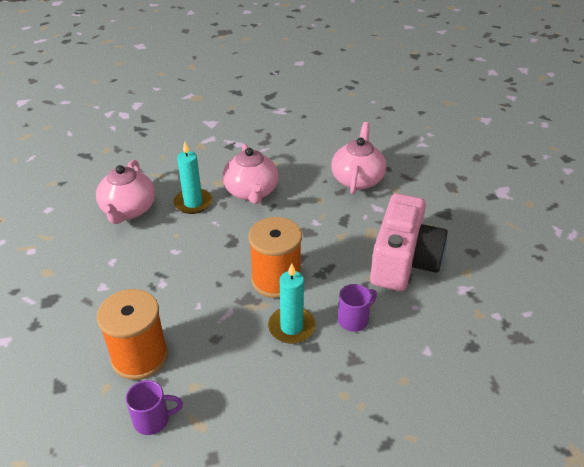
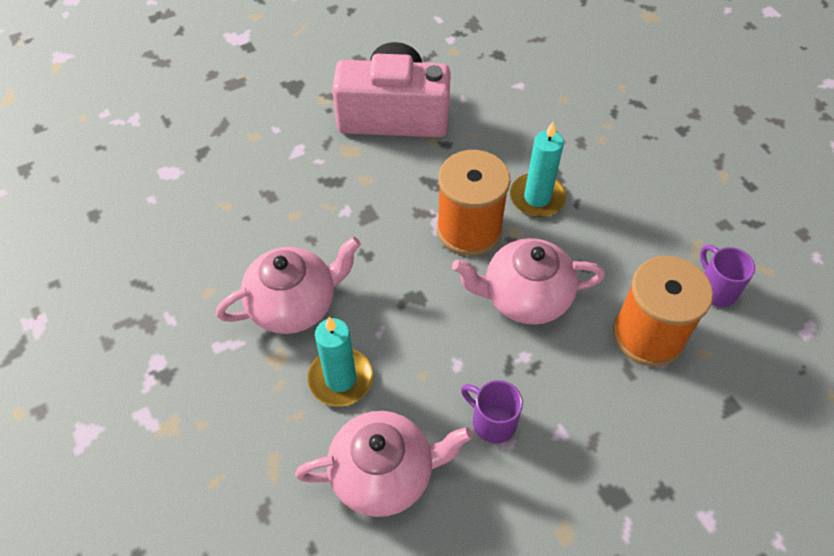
camera: 105 degrees left, 15 degrees up
pink teapot [331,122,386,194] -> pink teapot moved to [452,238,605,325]
purple mug [338,284,377,332] -> purple mug moved to [461,380,523,443]

